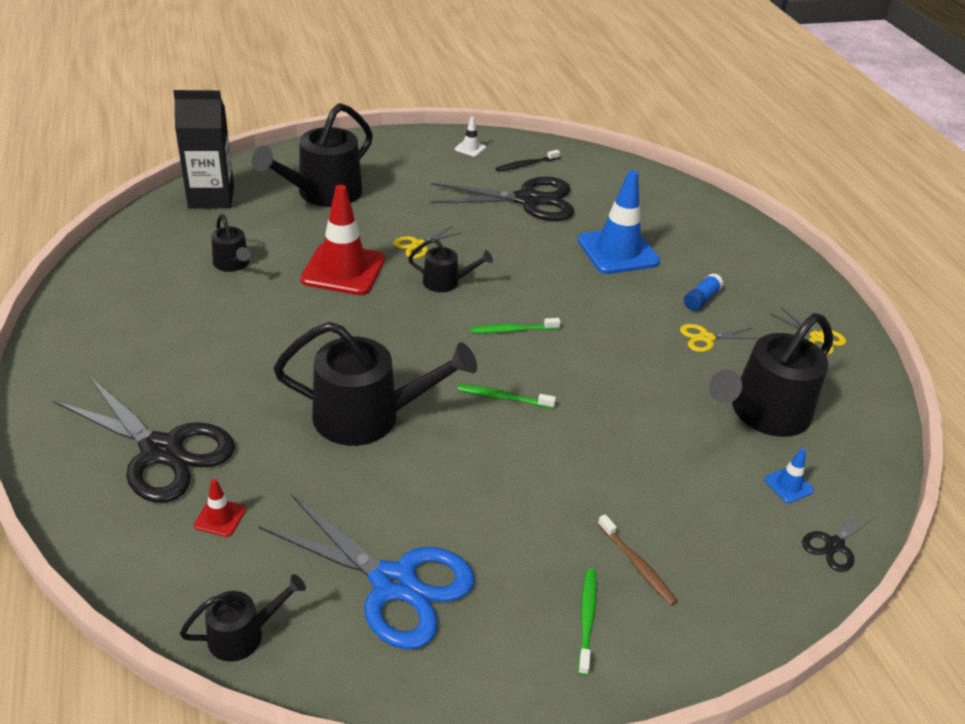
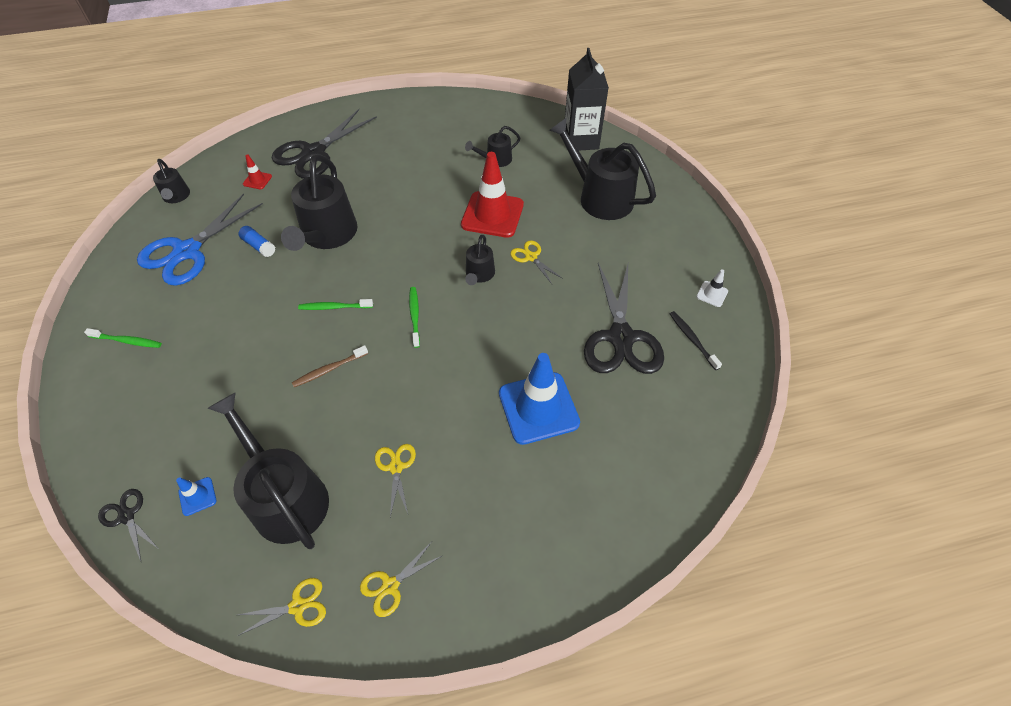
camera: 95 degrees right, 15 degrees up
green toothbrush [457,384,556,409] -> green toothbrush turned 105 degrees counterclockwise [298,299,373,310]
brown toothbrush [598,514,678,606] -> brown toothbrush moved to [292,345,368,387]
blue glue stick [684,273,723,311] -> blue glue stick moved to [238,226,276,257]
none -> yellow scissors [238,578,326,636]

